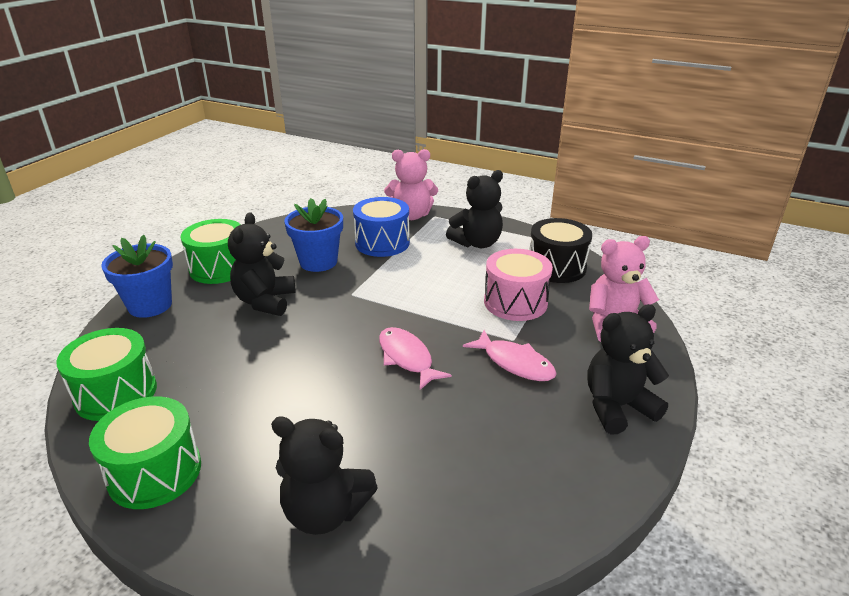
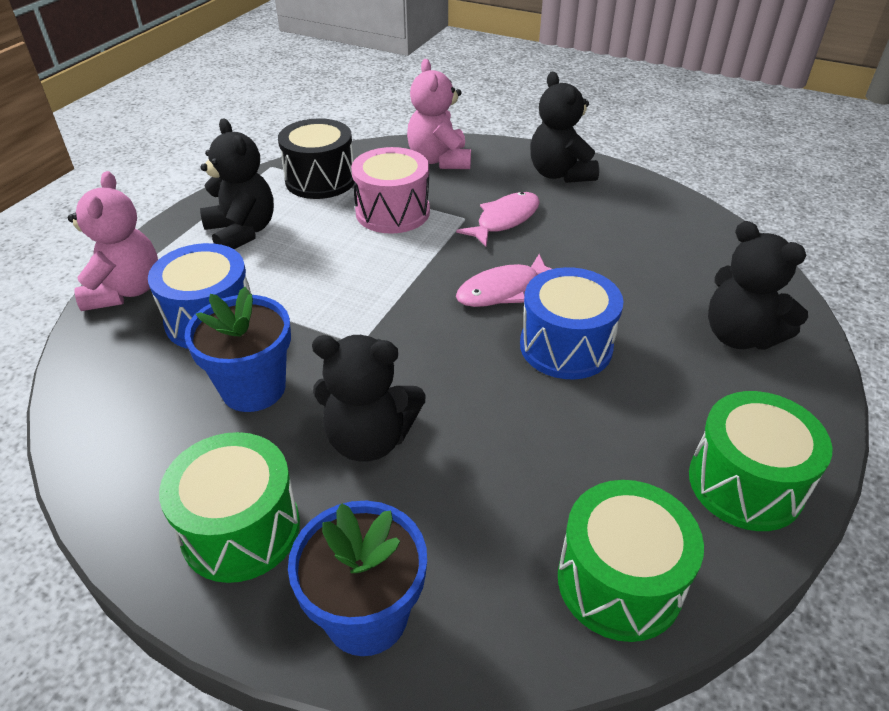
camera: 90 degrees left, 10 degrees up
black teddy bear [271,416,378,535] -> black teddy bear turned 120 degrees clockwise [708,221,808,350]
none -> blue drum [520,267,624,379]

